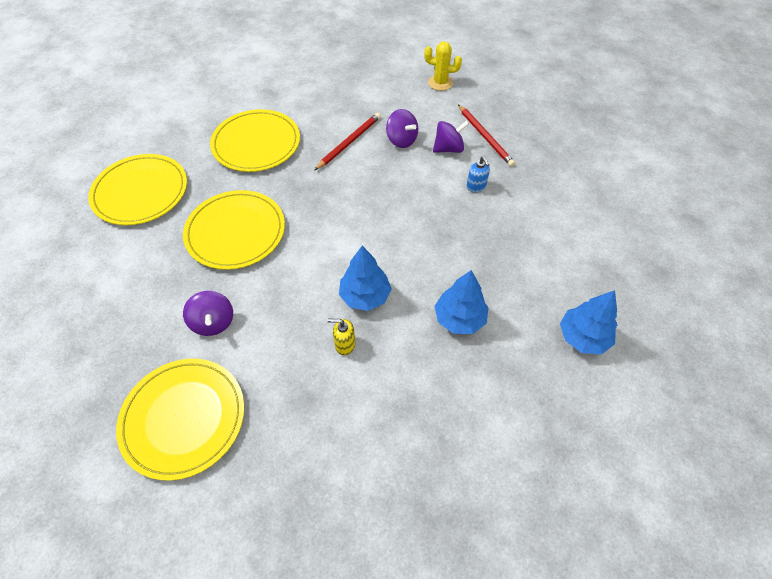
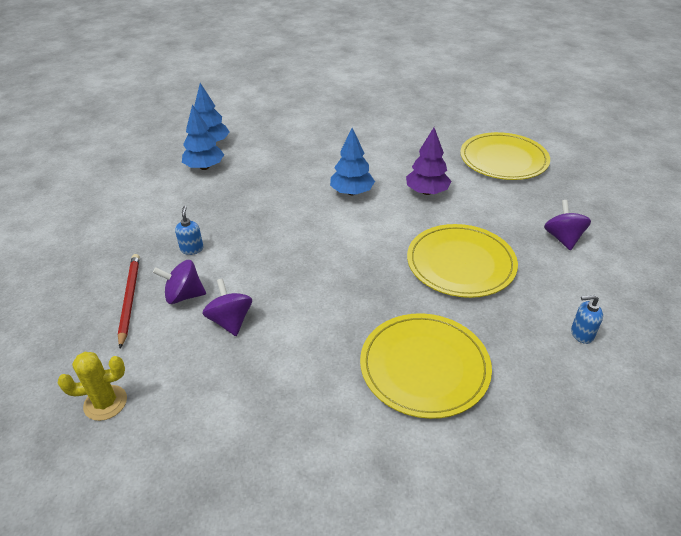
camera: 160 degrees left, 15 degrees down
yellow plate [88,154,187,225] -> blue soap dispenser [571,295,603,344]
purple spinning top [183,291,233,336] -> purple spinning top moved to [544,200,591,251]
red pencil [315,113,381,170] -> none
yellow soap dispenser [327,319,355,355] -> none
yellow cactus [424,41,462,91] -> yellow cactus turned 45 degrees counterclockwise [58,352,127,421]
blue tree [434,270,488,334] -> blue tree moved to [182,104,224,170]
none -> purple tree [406,128,451,195]

